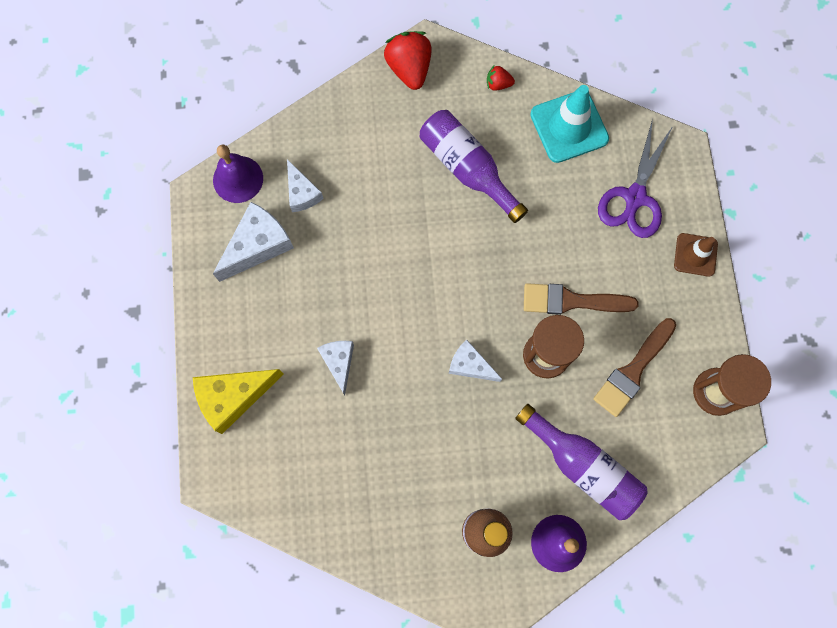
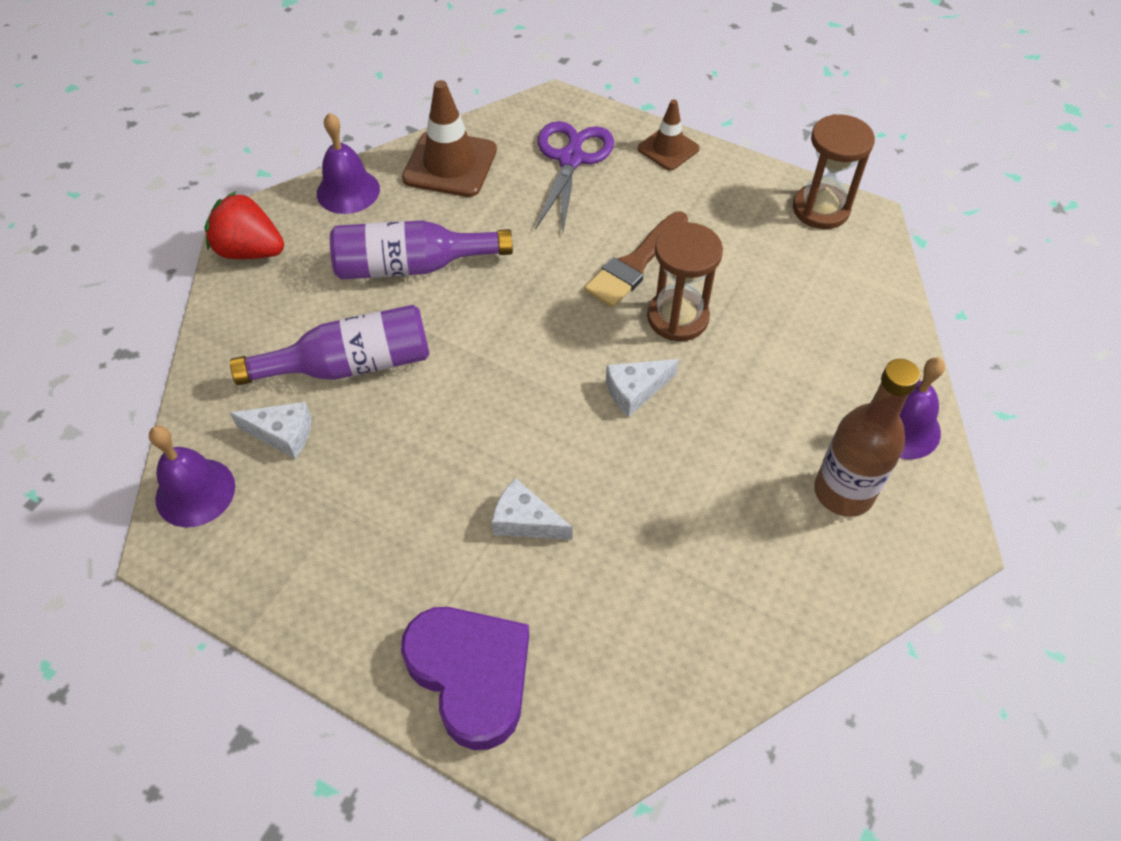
camera: 55 degrees left, 20 degrees down
yellow cheese [193,369,284,434] -> purple heart [401,607,529,750]
white cheese [213,202,294,282] -> none
red strawberry [487,66,515,91] -> purple bell [317,113,380,214]
purple bottle [515,404,648,520] -> purple bottle moved to [230,305,430,385]
turquoise traffic cone [530,85,609,163] -> brown traffic cone [402,80,497,197]
brown brush [593,318,676,417] -> none
purple scissors [598,119,673,238] -> purple scissors turned 135 degrees counterclockwise [535,121,614,235]

